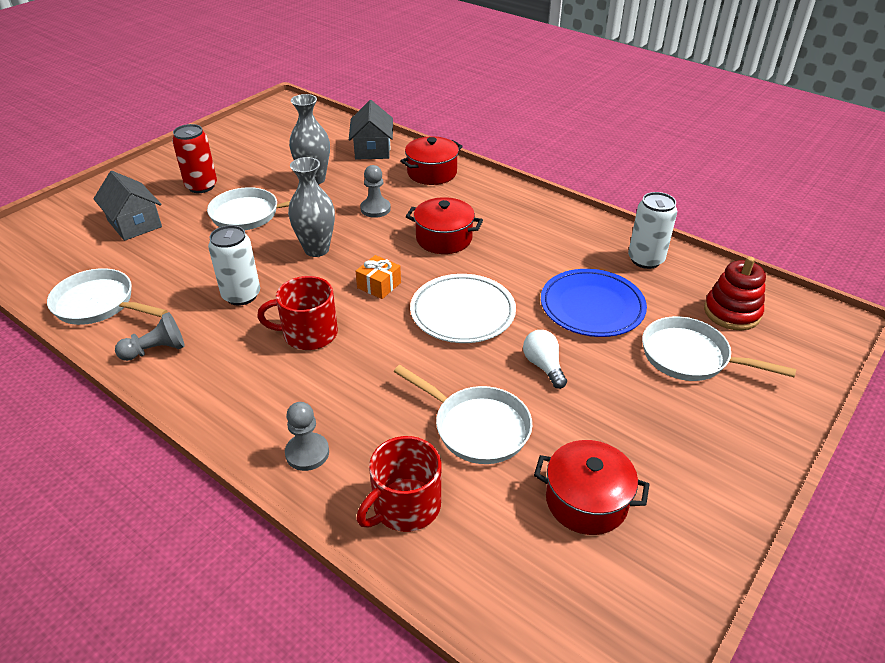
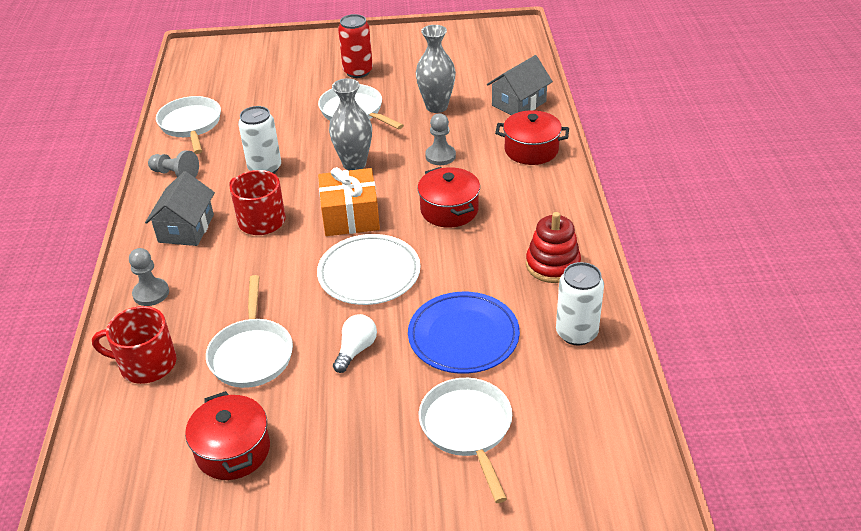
camera: 50 degrees right, 0 degrees up
grey house [94,171,162,241] -> grey house moved to [145,171,215,246]
orange gift [356,255,401,299] -> orange gift [318,167,380,236], size x1.78
red stacking toy [704,256,766,330] -> red stacking toy moved to [526,212,581,283]

